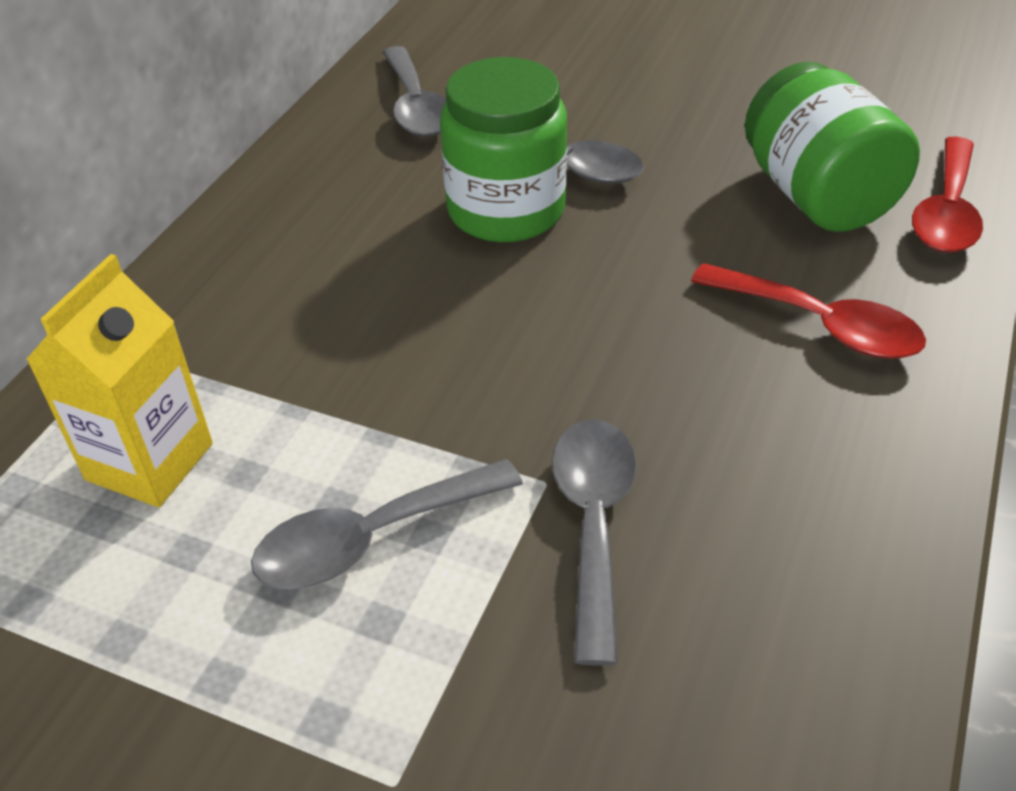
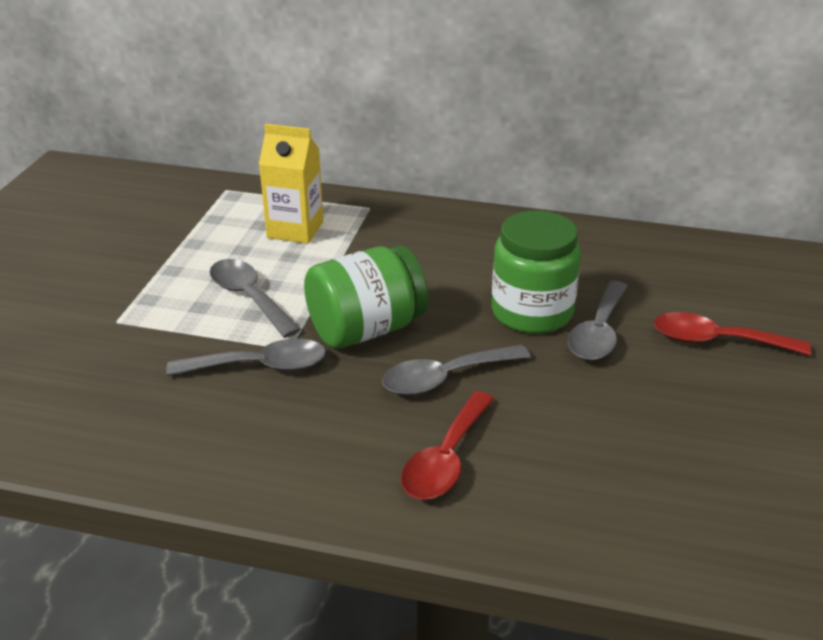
camera: 80 degrees right, 10 degrees down
grey spoon [382,46,446,137] -> grey spoon moved to [382,345,531,395]
green jar [745,62,920,232] -> green jar moved to [304,246,428,349]
red spoon [912,137,983,253] -> red spoon moved to [654,312,811,356]

